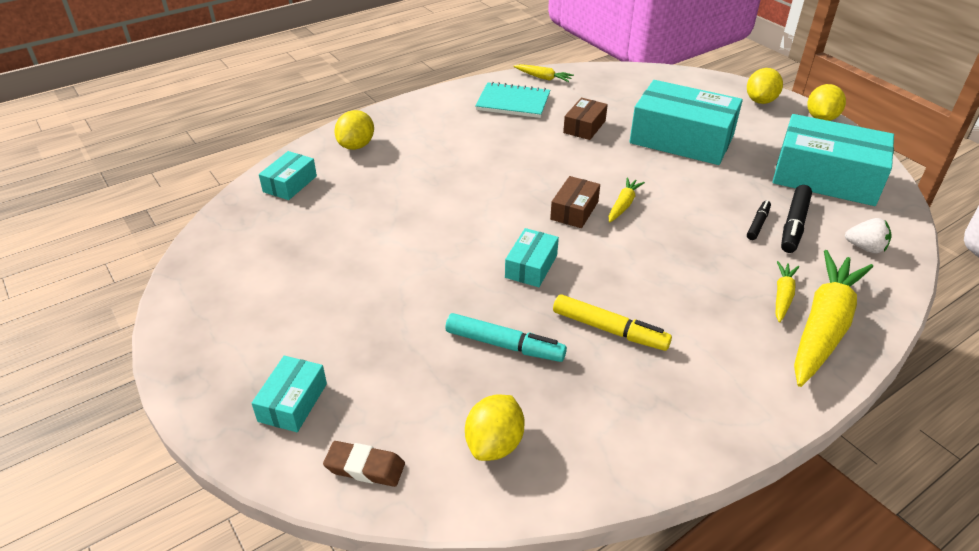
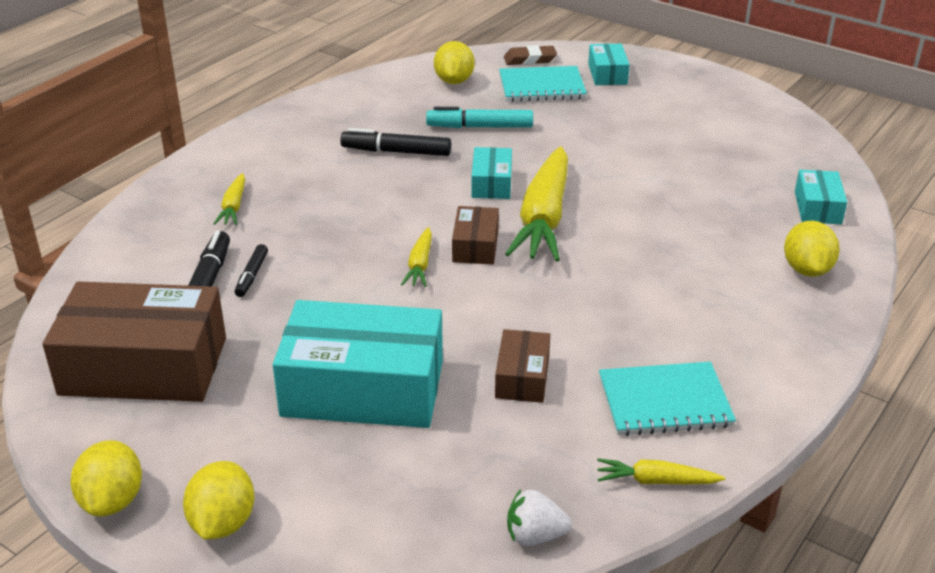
camera: 160 degrees right, 5 degrees down
yellow marker [553,294,672,351] -> black marker [340,128,451,156]
turquoise box [772,114,894,206] -> brown box [42,281,226,402]
yellow carrot [794,250,873,387] -> yellow carrot moved to [505,146,568,262]
white strawberry [845,218,892,253] -> white strawberry moved to [507,489,572,546]
none -> turquoise notebook [499,66,587,102]

